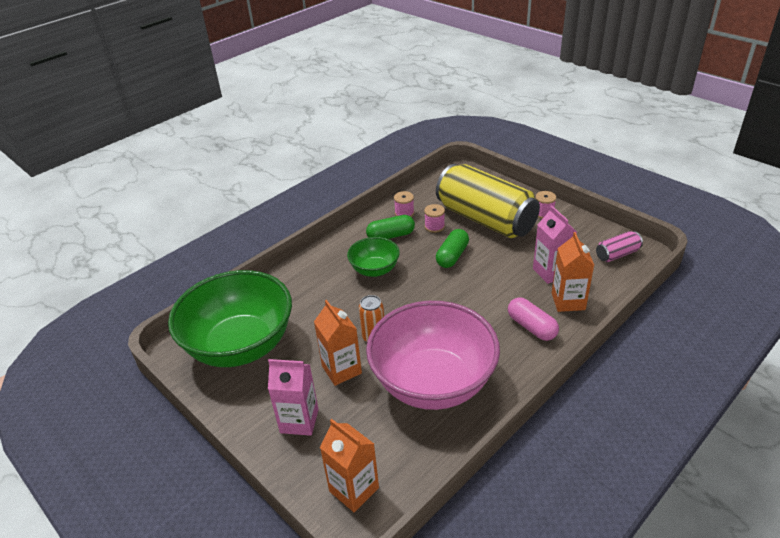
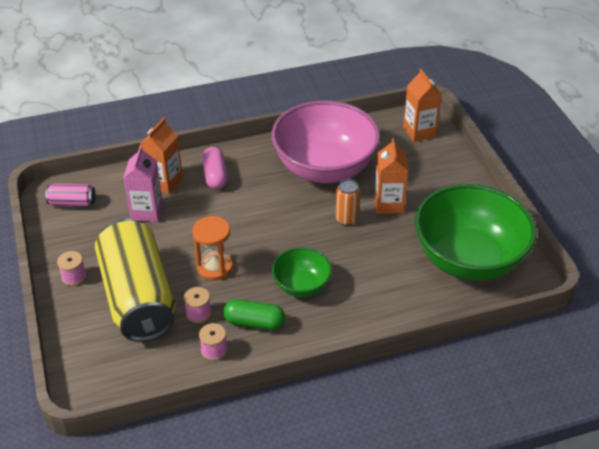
camera: 155 degrees left, 5 degrees up
pink carton [268,359,319,436] -> none
green capsule [436,229,469,268] -> orange hourglass [192,216,233,280]

